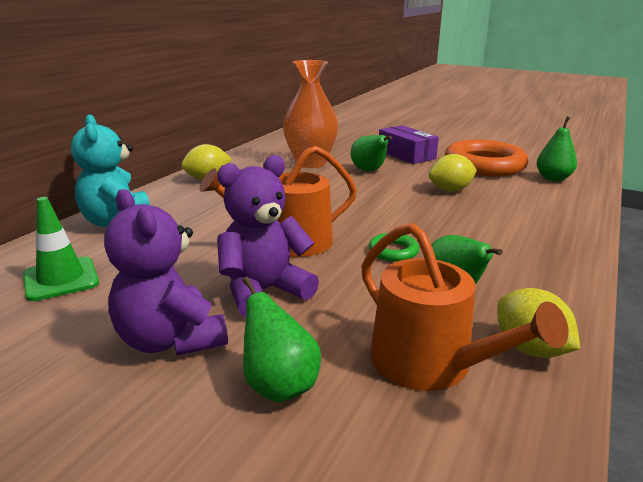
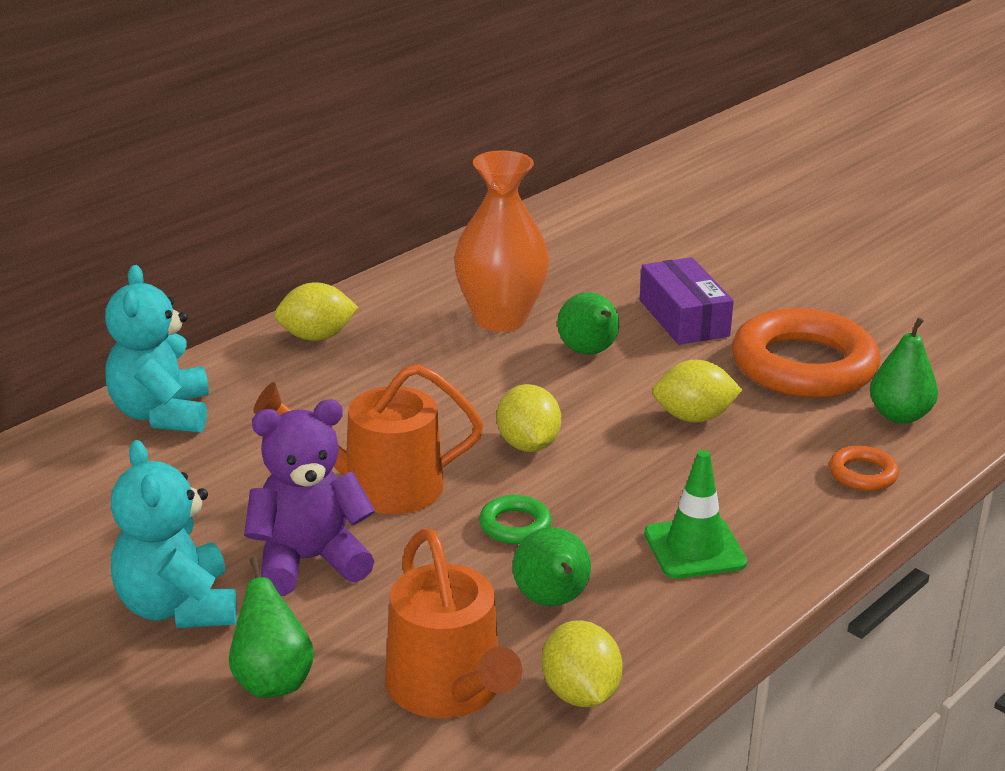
camera: 15 degrees right, 5 degrees up
green traffic cone [23,197,99,301] -> green traffic cone moved to [644,450,747,579]
purple teddy bear [104,189,228,356] -> turquoise teddy bear [111,440,237,628]
none -> yellow lemon [497,384,561,452]
none -> orange ring [829,446,899,491]

